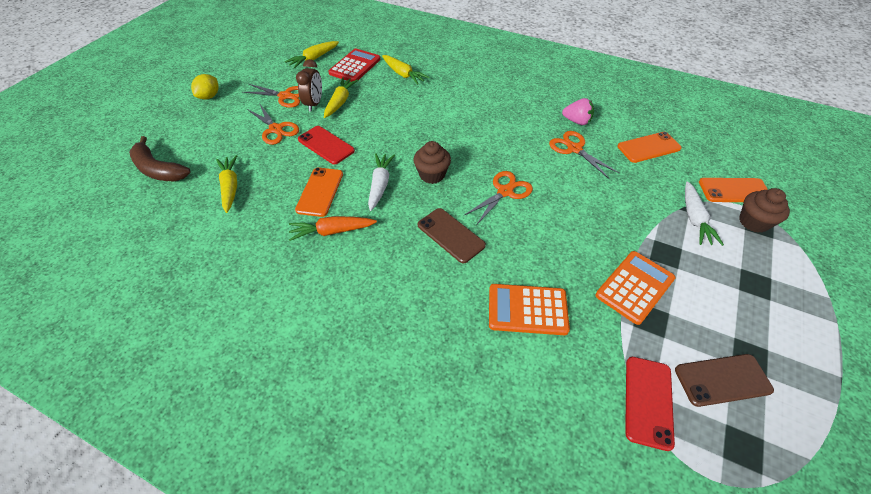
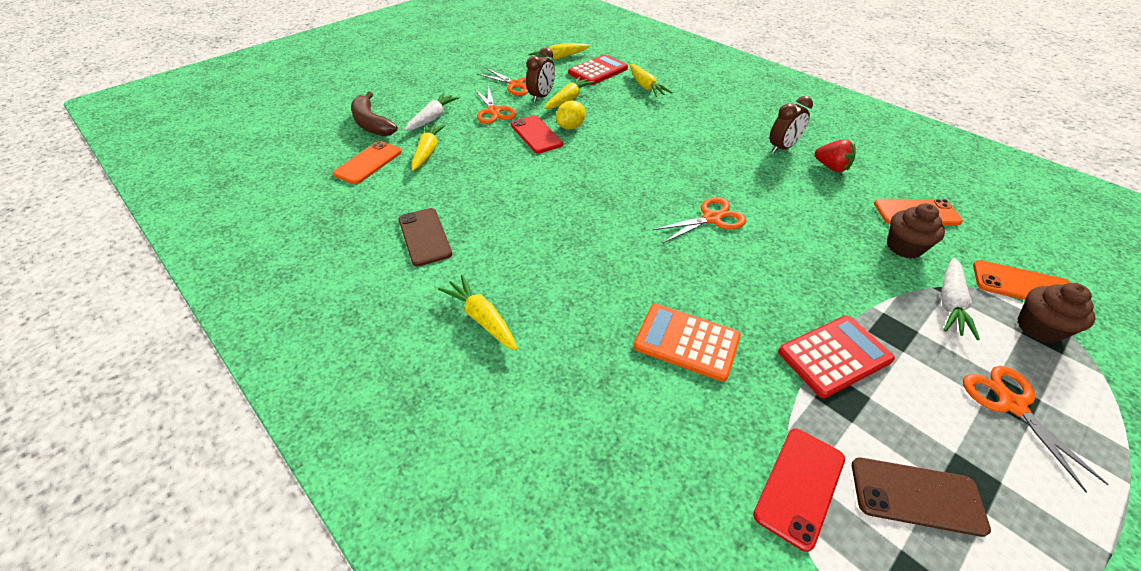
camera: 20 degrees right, 5 degrees down
yellow lemon [191,74,219,100] -> yellow lemon moved to [556,101,585,130]
orange carrot [289,216,377,241] -> none
orange phone [295,167,343,217] -> orange phone moved to [333,141,402,184]
white carrot [368,153,395,211] -> white carrot moved to [405,93,460,131]
brown cupcake [414,141,451,184] -> brown cupcake moved to [887,203,945,259]
brown phone [417,208,486,263] -> brown phone moved to [398,208,452,267]
orange scissors [549,131,619,179] -> orange scissors moved to [963,366,1109,493]
pink strawberry [562,98,594,125] -> red strawberry [815,139,856,172]
orange calculator [595,251,676,325] -> red calculator [778,315,895,398]
none -> yellow carrot [438,275,518,351]
none -> brown clock [770,96,813,153]

